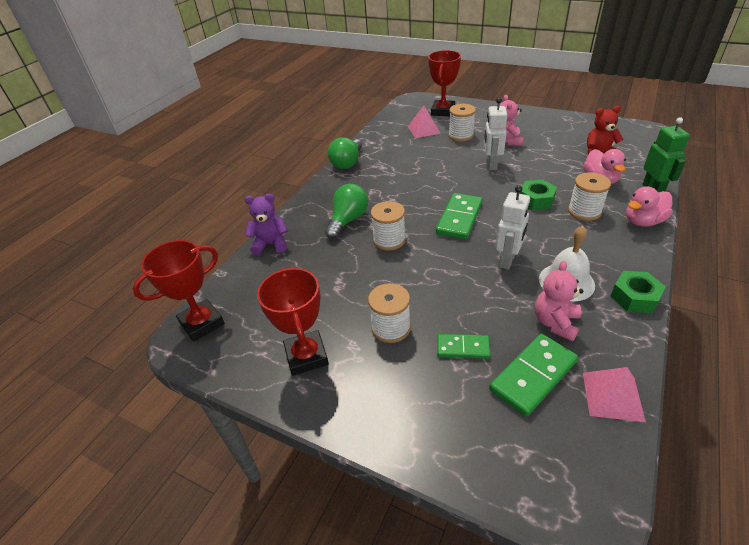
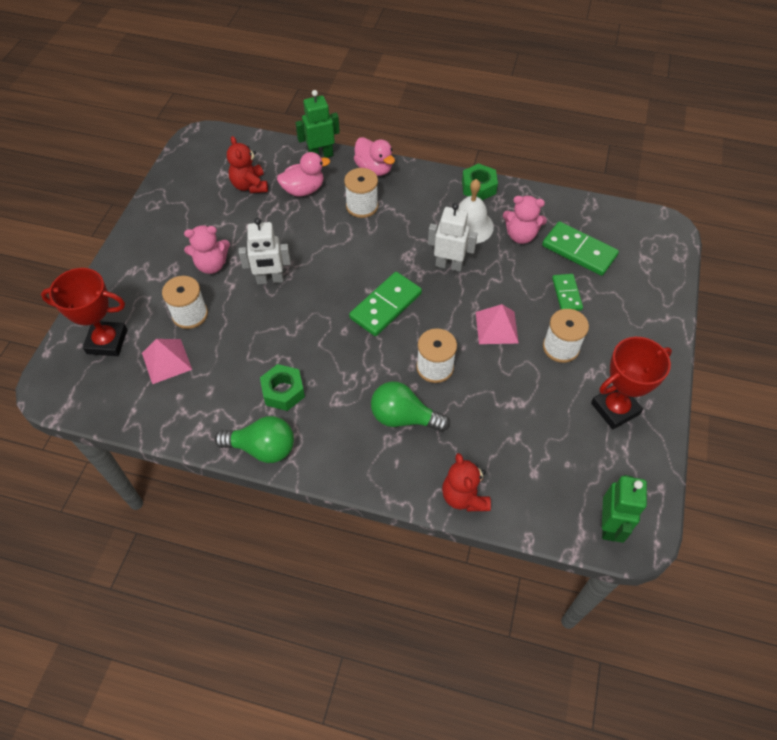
camera: 105 degrees left, 15 degrees up
red trophy [133,240,224,342] -> green robot [602,475,647,543]
purple teddy bear [245,194,288,255] -> red teddy bear [442,453,491,511]
green domino [436,193,483,240] -> green domino turned 60 degrees counterclockwise [349,272,422,336]
green nut [520,179,557,210] -> green nut moved to [260,364,305,411]
pink pyramid [583,367,646,422] -> pink pyramid moved to [476,304,519,344]

